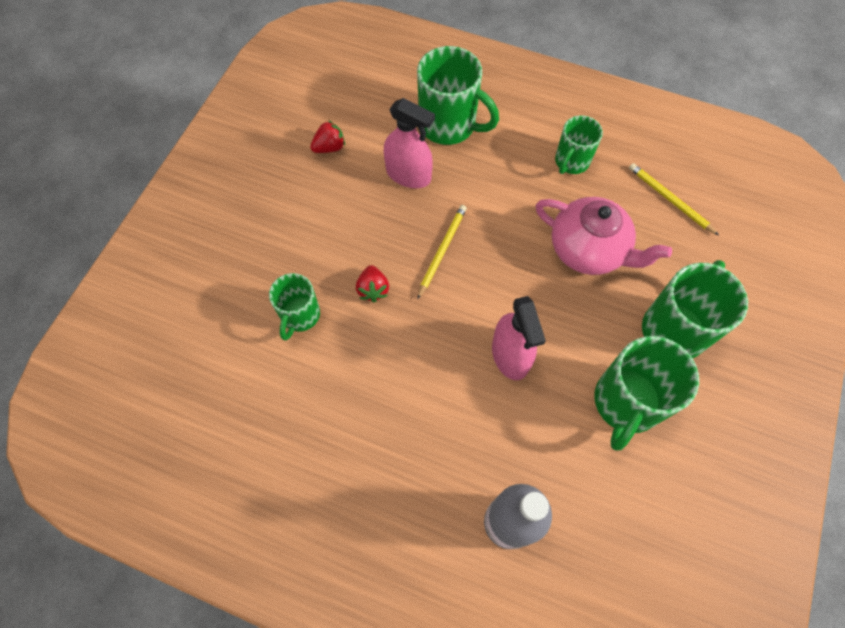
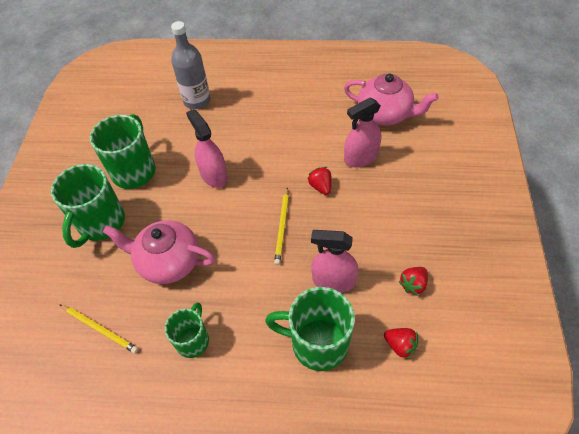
camera: 165 degrees right, 10 degrees down
green mug [269,273,320,341] -> pink spray bottle [344,98,381,167]
none -> pink teapot [344,74,439,126]
none -> red strawberry [384,328,419,359]

